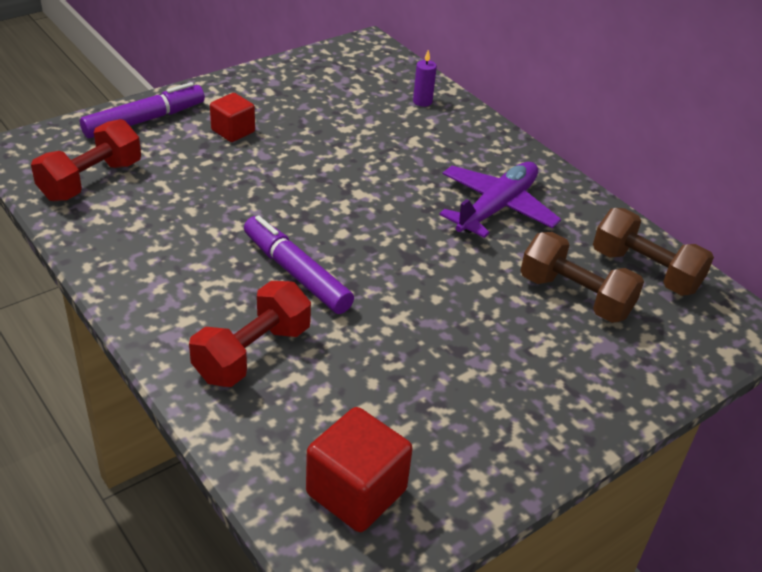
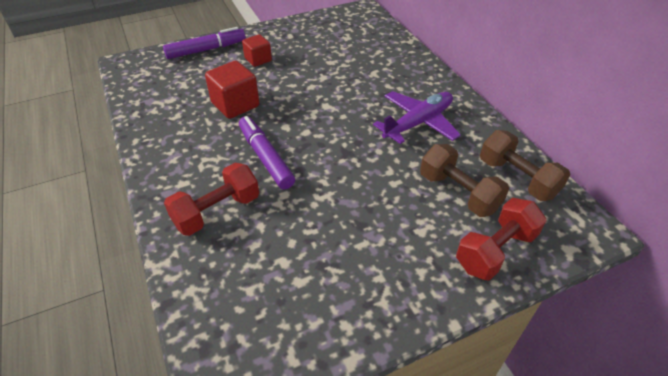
camera: 15 degrees right, 5 degrees up
red dumbbell [31,119,141,201] -> red dumbbell moved to [456,198,547,281]
red cube [306,407,413,532] -> red cube moved to [205,60,260,119]
purple candle [413,50,437,107] -> none

